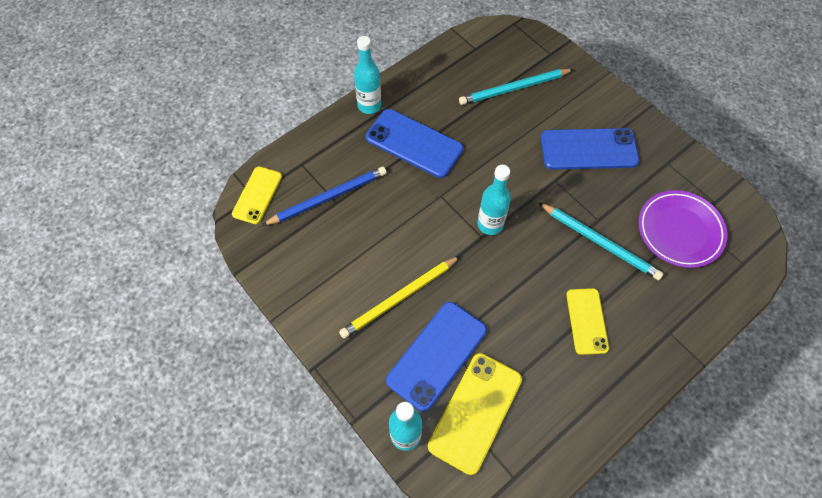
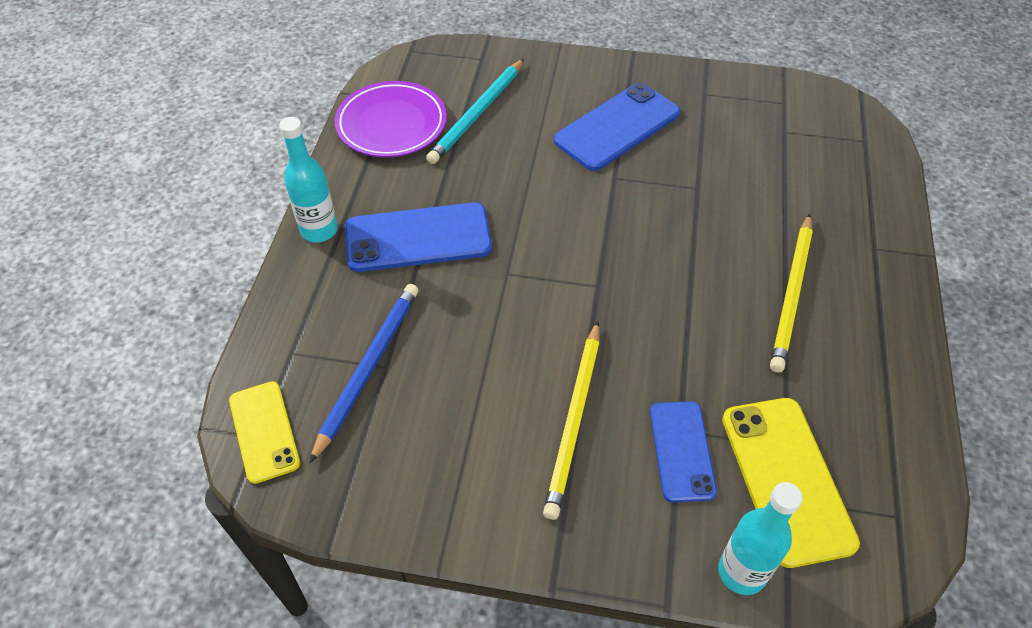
camera: 40 degrees left, 10 degrees down
blue phone [386,302,487,412] -> blue phone [650,401,717,502], size x0.64
turquoise bottle [477,165,511,235] -> none
turquoise pencil [538,202,664,280] -> none
yellow phone [566,288,609,355] -> yellow pencil [770,214,813,373]
purple plate [638,190,727,268] -> purple plate moved to [335,81,447,157]

